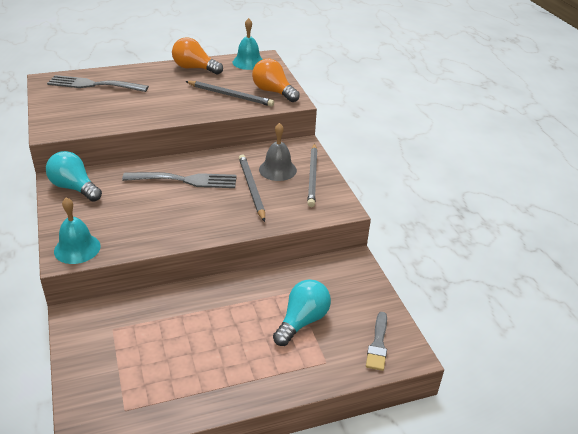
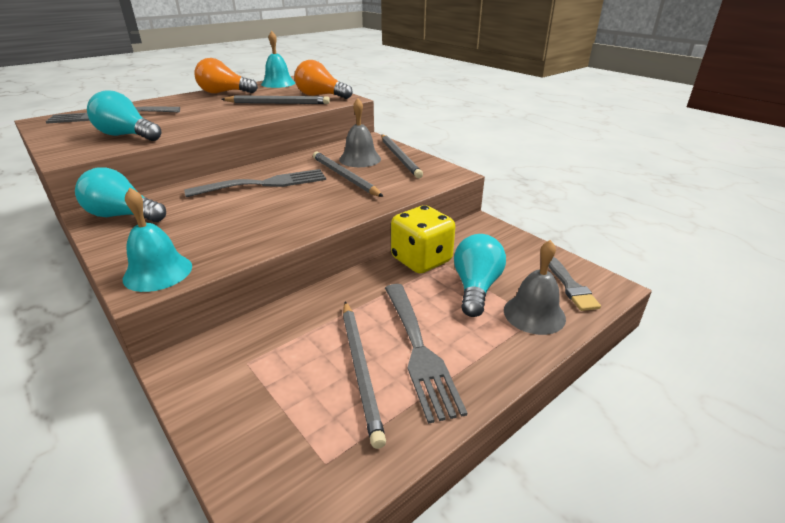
camera: 20 degrees left, 5 degrees down
none -> turquoise light bulb [87,91,162,141]
none -> grey pencil [343,301,386,449]
none -> grey fork [385,284,467,424]
none -> yellow dice [391,205,455,274]
none -> grey bell [504,240,566,335]

